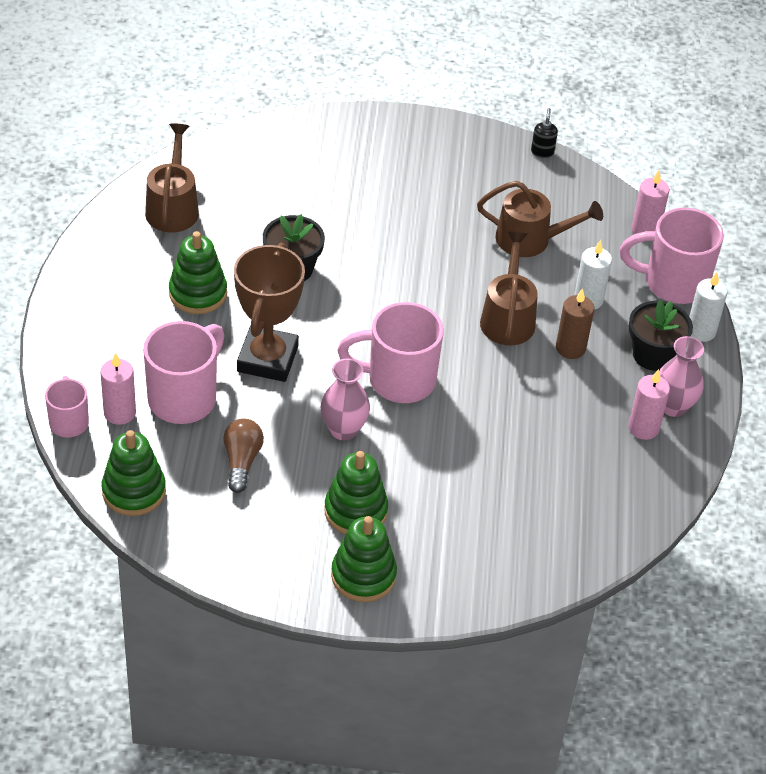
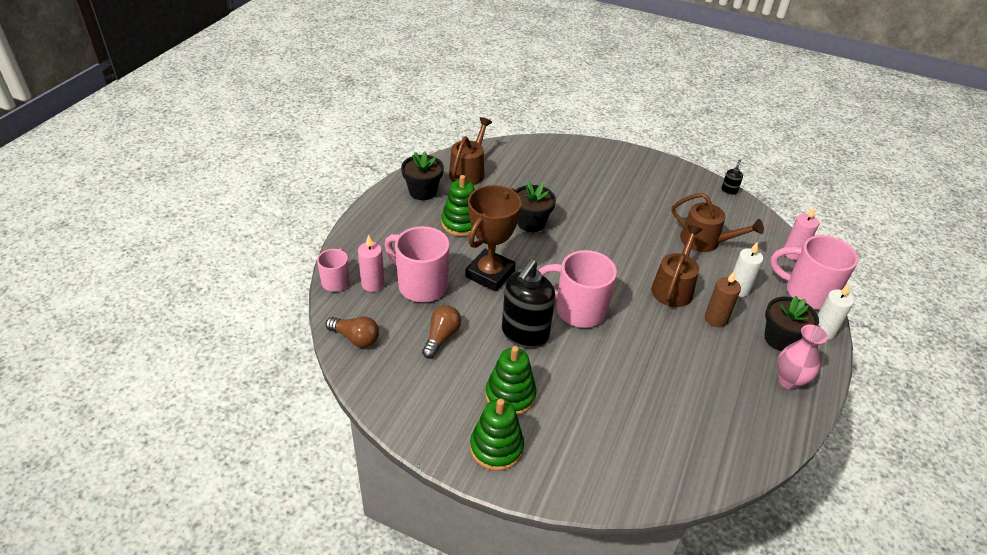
camera: 20 degrees right, 5 degrees down
green stacking toy [101,430,166,516] -> brown light bulb [326,316,379,348]
pink mug [143,321,225,424] -> pink mug turned 105 degrees counterclockwise [384,226,450,302]
pink vase [321,359,370,440] -> black soap dispenser [502,259,555,348]
pink candle [628,369,670,440] -> none
none -> black flower pot [401,151,444,200]

